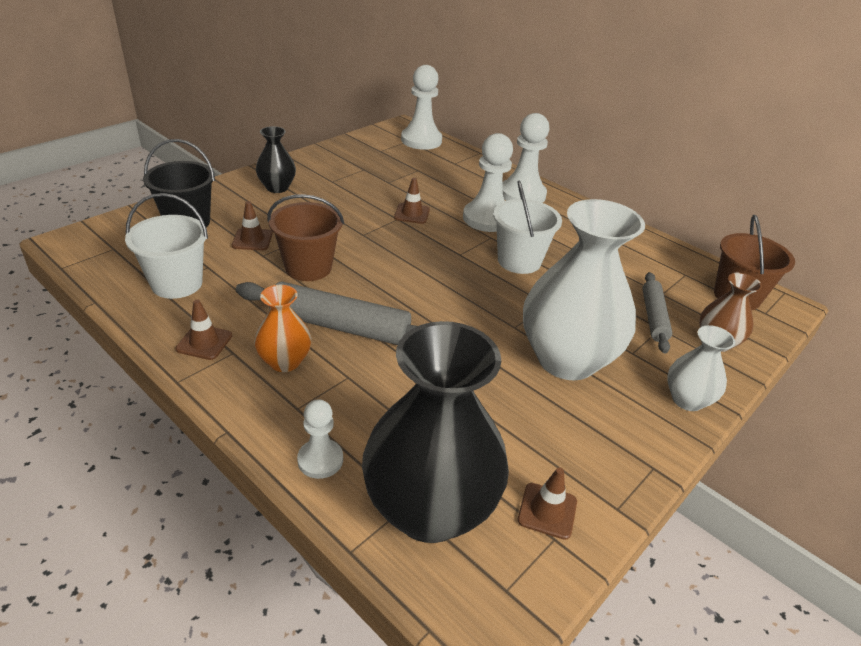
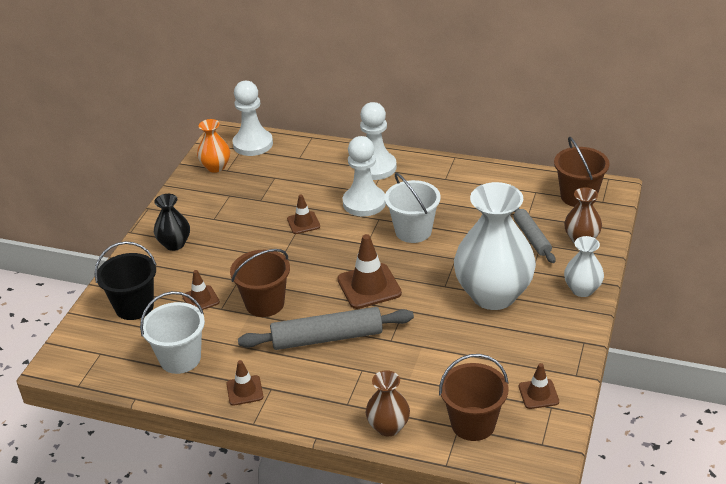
camera: 20 degrees left, 0 degrees up
orange vase [254,285,311,372] -> orange vase moved to [197,119,230,173]
white pawn [297,399,343,479] -> brown vase [366,370,410,436]
black vase [362,321,509,543] -> brown bucket [439,354,509,441]
none -> brown traffic cone [337,234,402,309]

